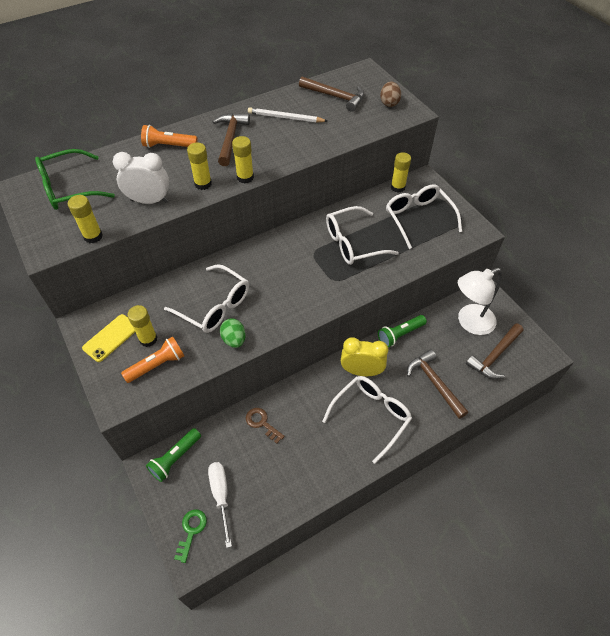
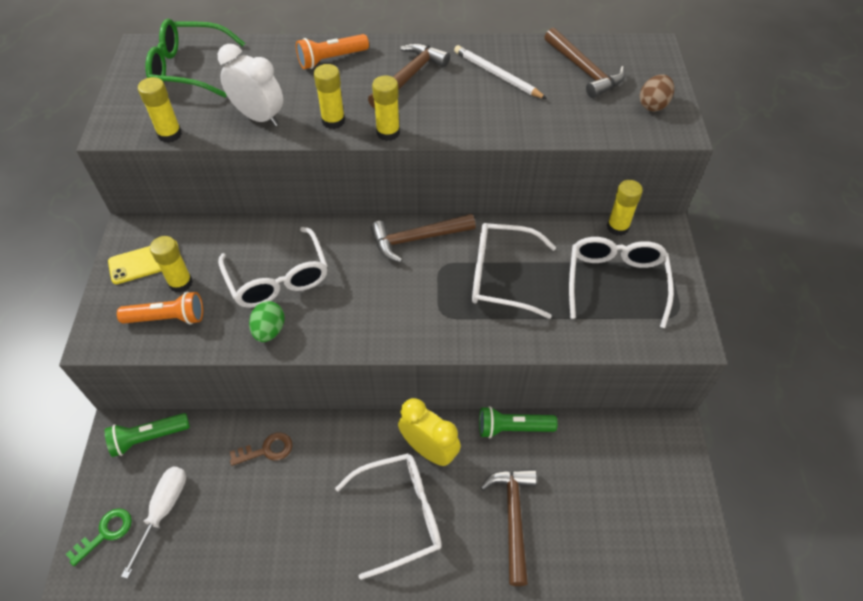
camera: 30 degrees right, 0 degrees up
orange flashlight [141,125,198,148] -> orange flashlight turned 60 degrees counterclockwise [296,34,369,69]
brown key [246,408,285,444] -> brown key turned 90 degrees clockwise [230,433,292,466]
white lamp [458,268,502,335] -> none
brown hammer [466,323,523,379] -> brown hammer moved to [370,214,476,263]

